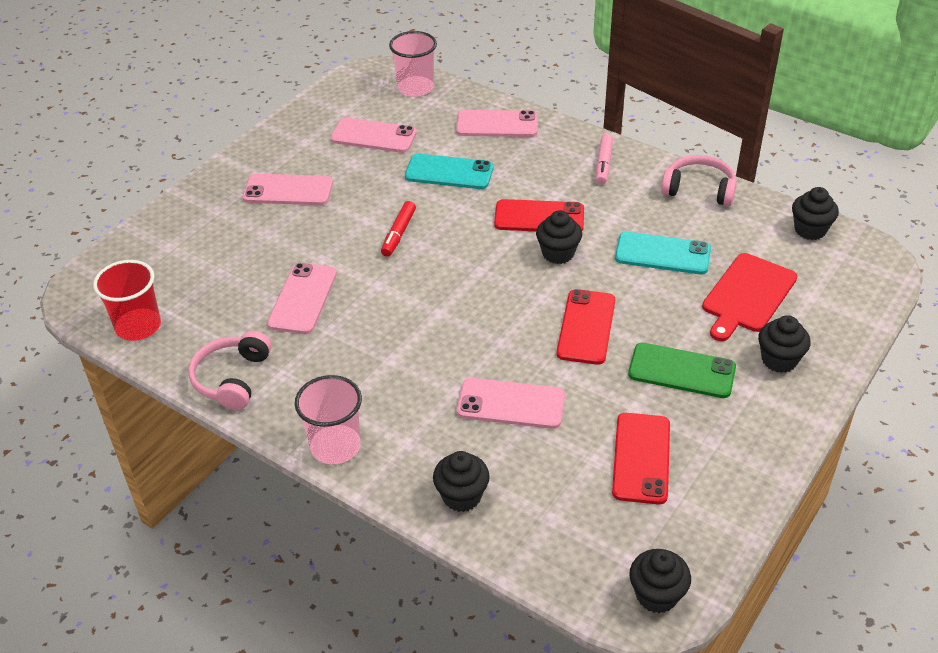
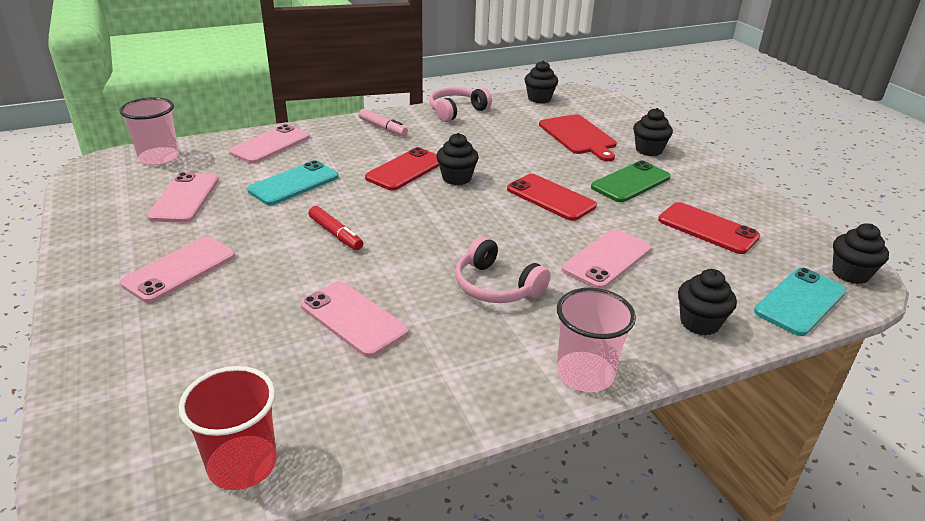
camera: 60 degrees left, 10 degrees down
pink headphones [189,331,271,410] -> pink headphones moved to [455,236,550,303]
pink phone [330,118,417,153] -> pink phone turned 45 degrees counterclockwise [147,172,219,223]
turquoise phone [615,232,711,274] -> turquoise phone moved to [754,268,846,336]

